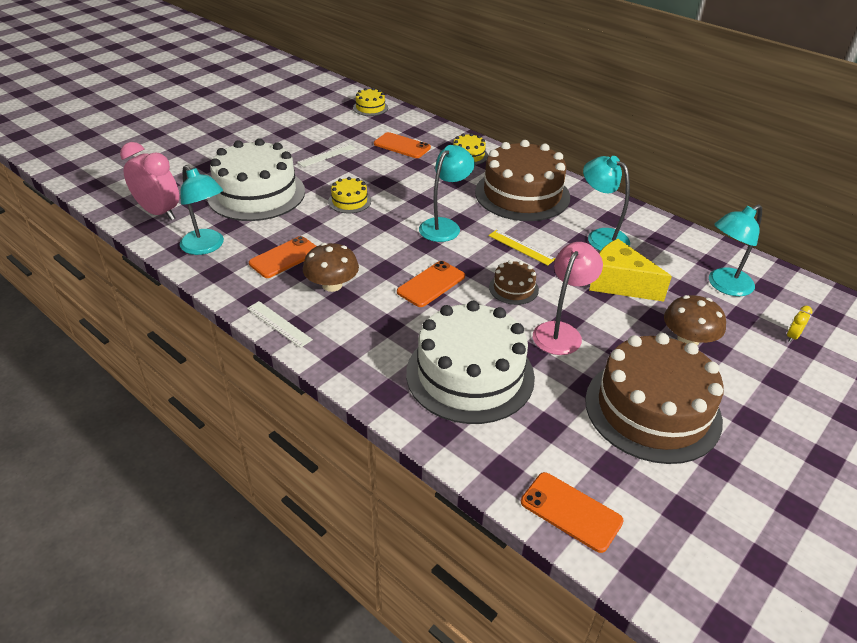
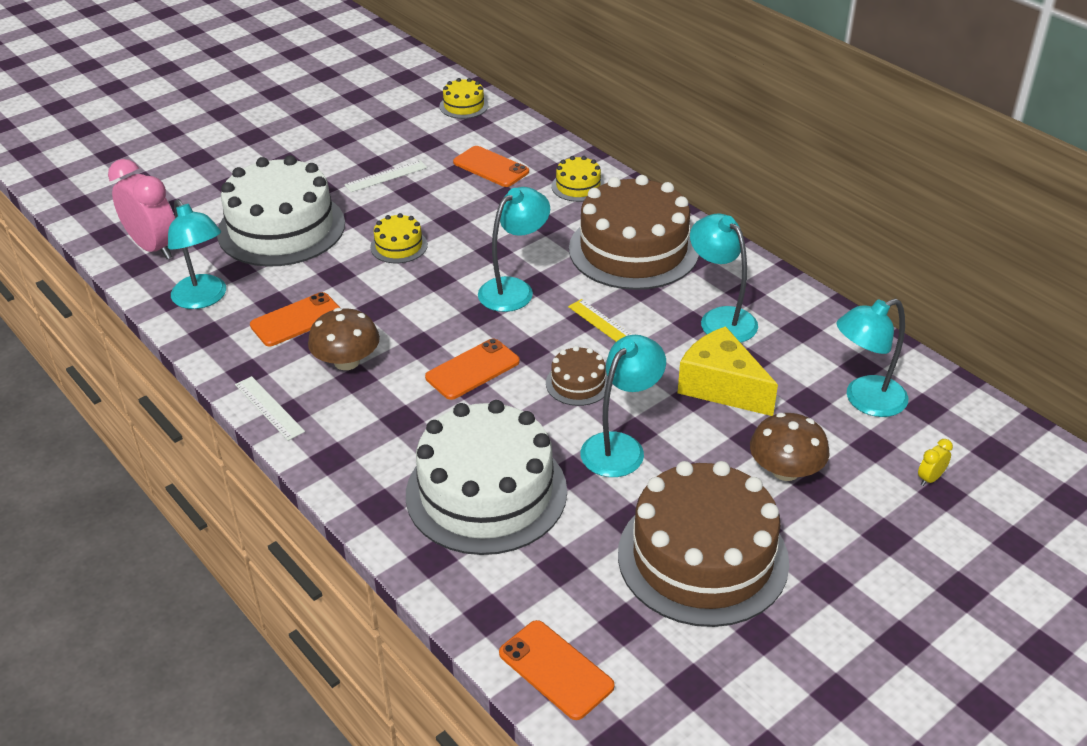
camera: 10 degrees right, 0 degrees up
pink lamp [533,242,603,355] -> turquoise lamp [580,335,666,477]

